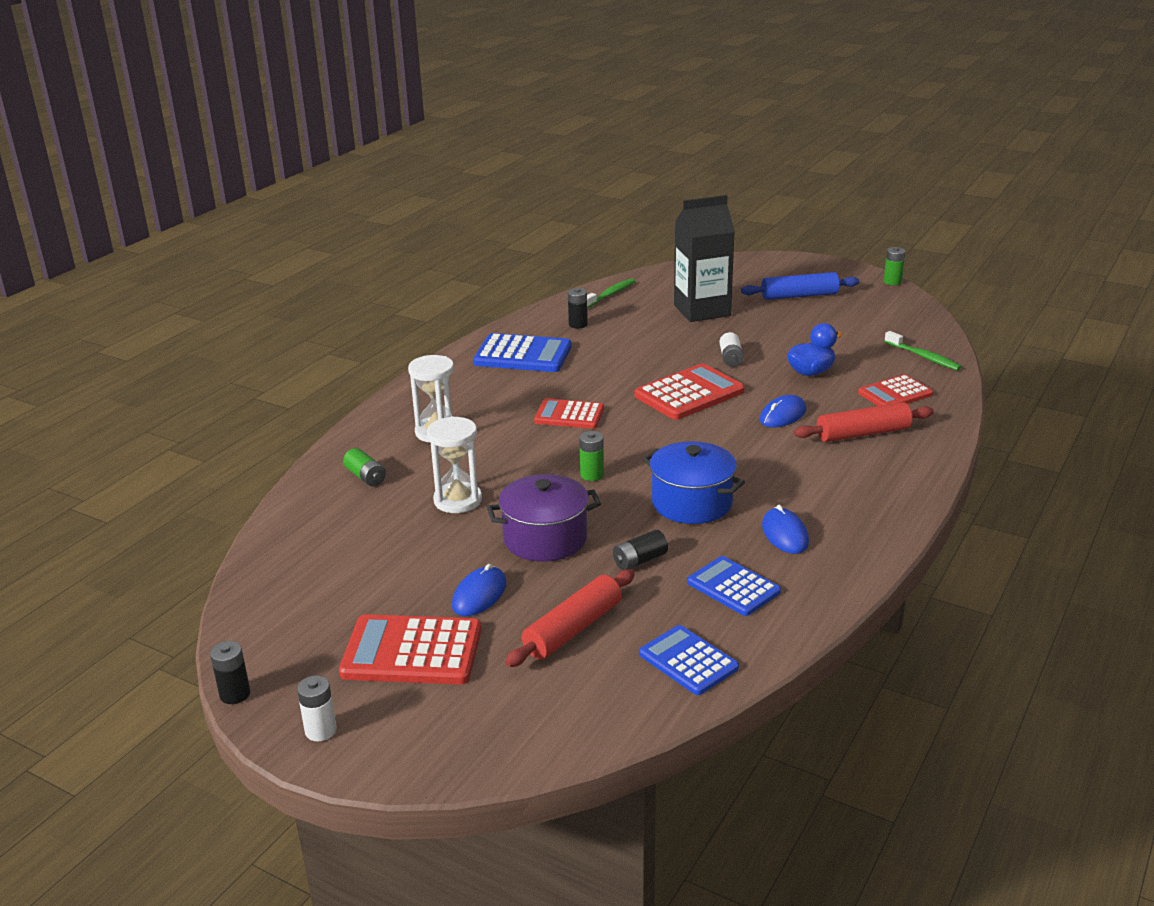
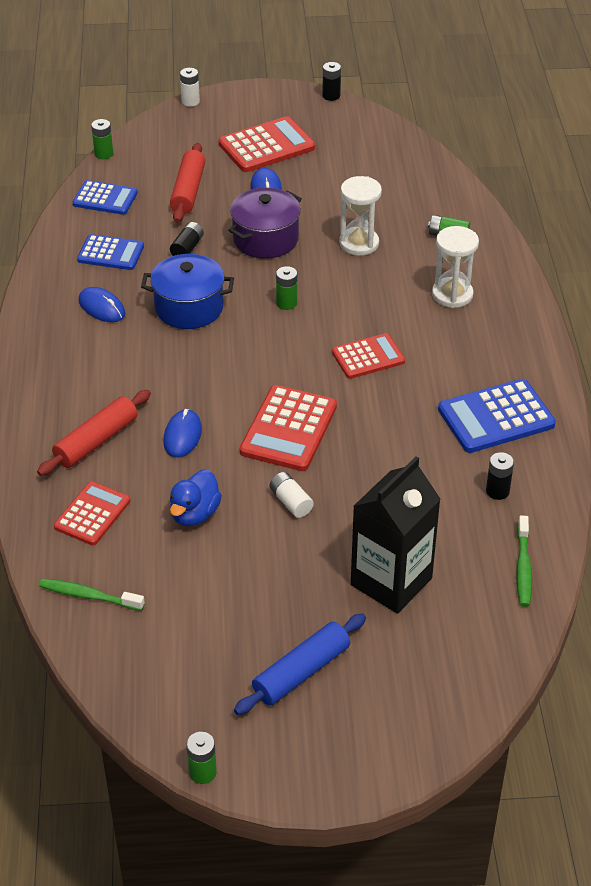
camera: 145 degrees right, 15 degrees up
white battery [297,675,337,741] -> white battery moved to [180,68,200,107]
none -> green battery [91,119,113,159]

